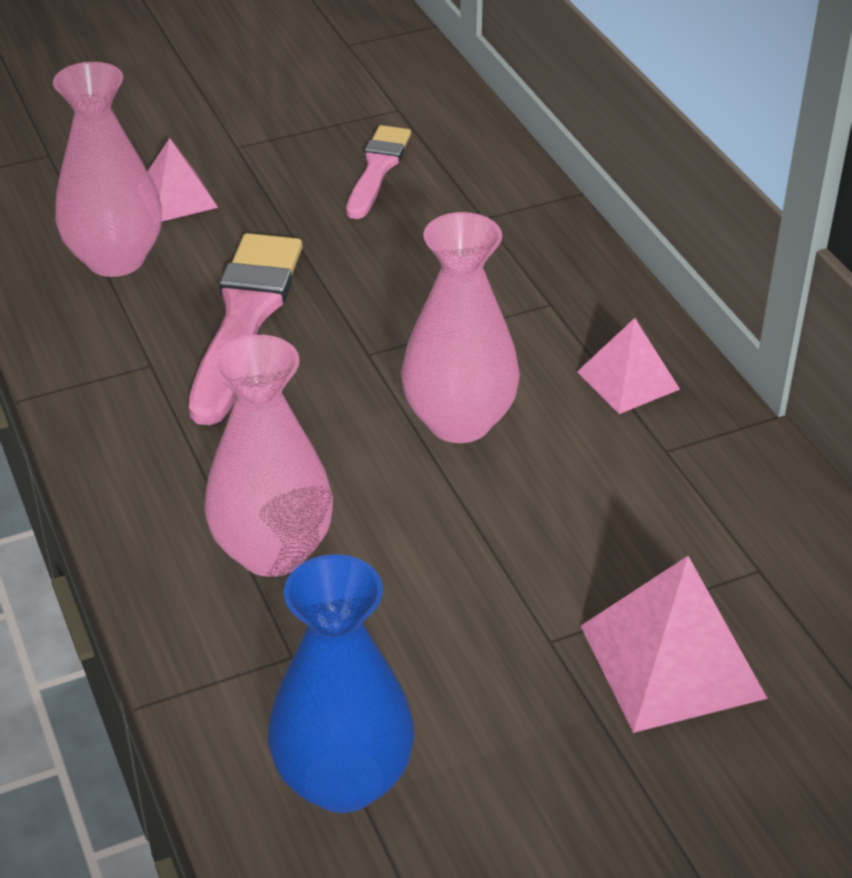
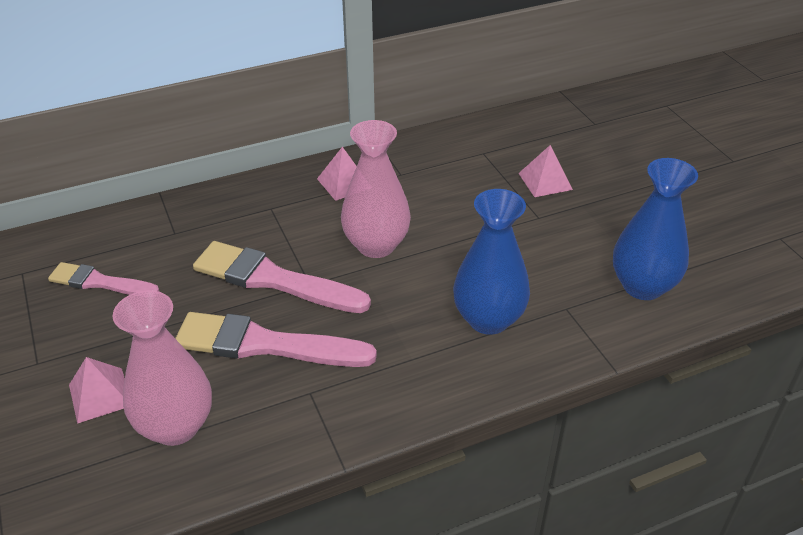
camera: 90 degrees left, 0 degrees up
pink vase [204,335,333,577] -> blue vase [453,189,530,335]
pink pyramid [581,556,768,733] -> pink pyramid [518,145,573,197], size x0.62
none -> pink brush [193,241,371,313]

